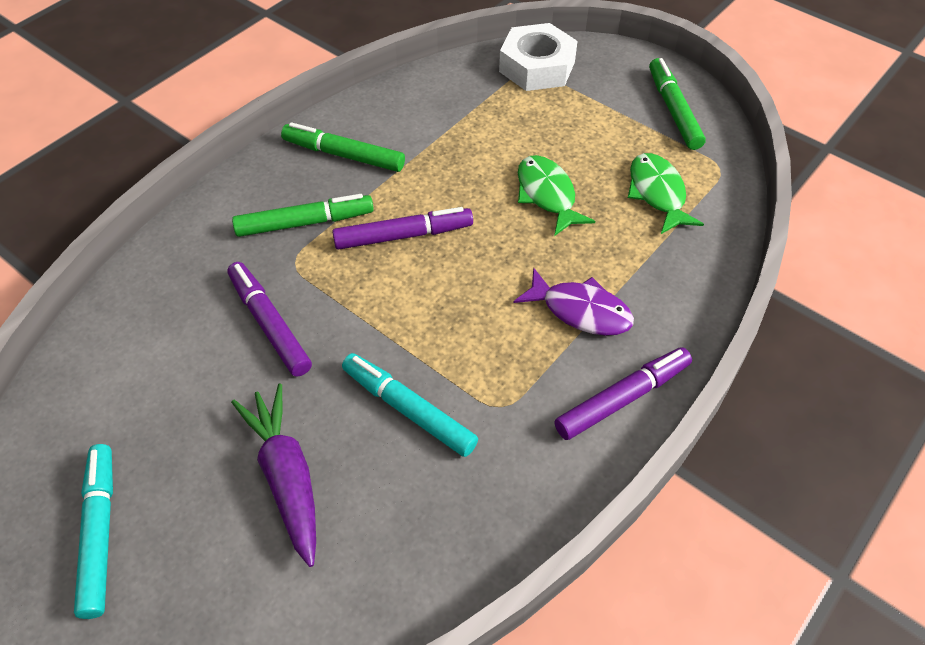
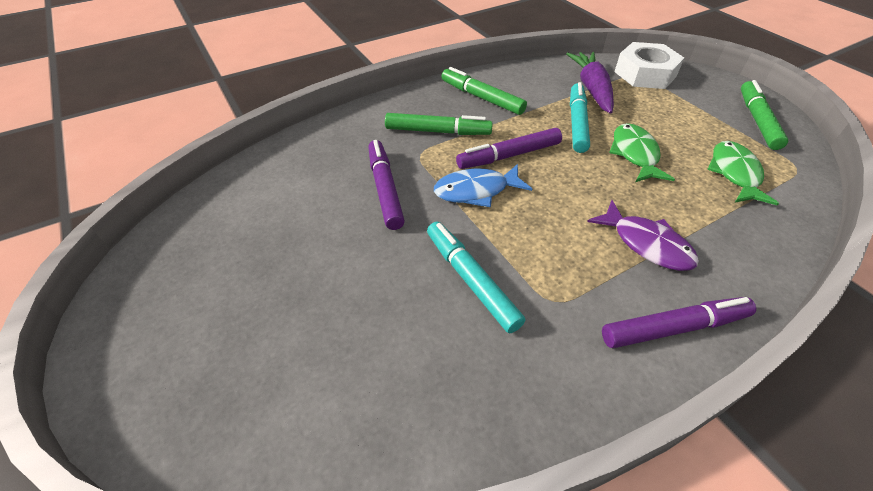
camera: 20 degrees right, 5 degrees down
turquoise marker [74,444,113,619] -> turquoise marker moved to [570,82,590,153]
purple carrot [231,384,316,567] -> purple carrot moved to [566,52,614,114]
purple marker [332,207,473,250] -> purple marker turned 150 degrees clockwise [456,128,562,169]
none -> blue fish [434,164,532,207]

